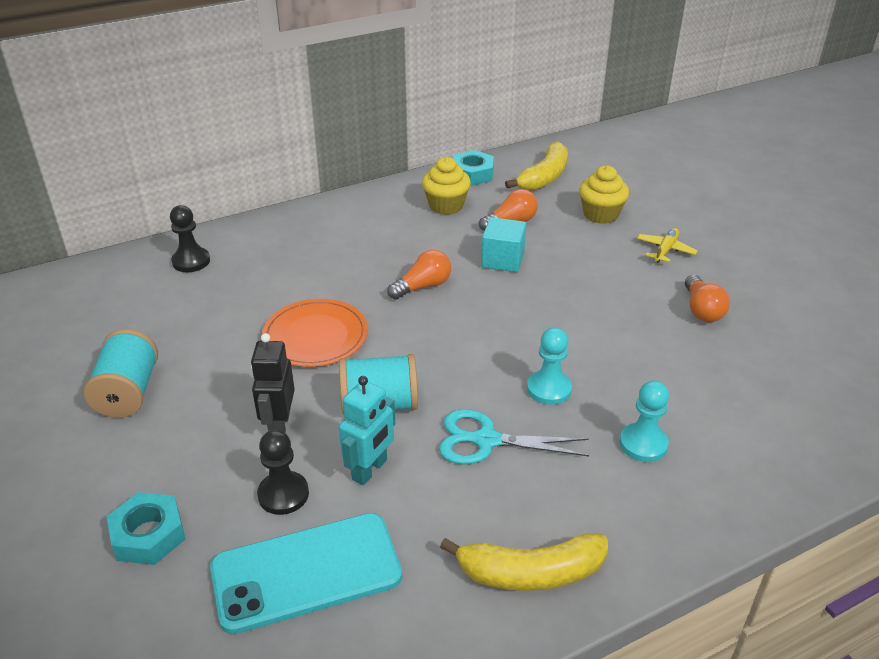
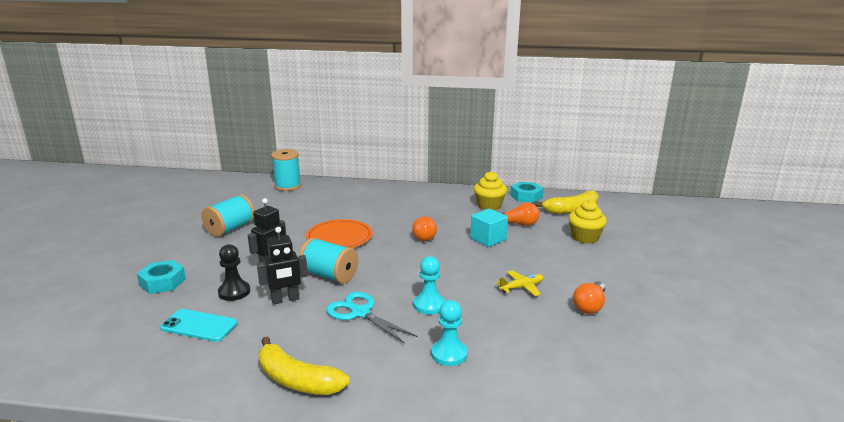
camera: 35 degrees right, 15 degrees down
black pawn [170,205,210,272] -> none
turquoise phone [210,513,402,634] -> turquoise phone [160,309,237,342], size x0.62
turquoise robot [339,376,395,485] -> black robot [257,227,308,305]
orange light bulb [387,250,451,300] -> orange light bulb turned 90 degrees clockwise [412,216,437,241]
yellow plane [637,228,698,263] -> yellow plane moved to [496,270,543,296]
none -> turquoise spool [271,149,301,191]

